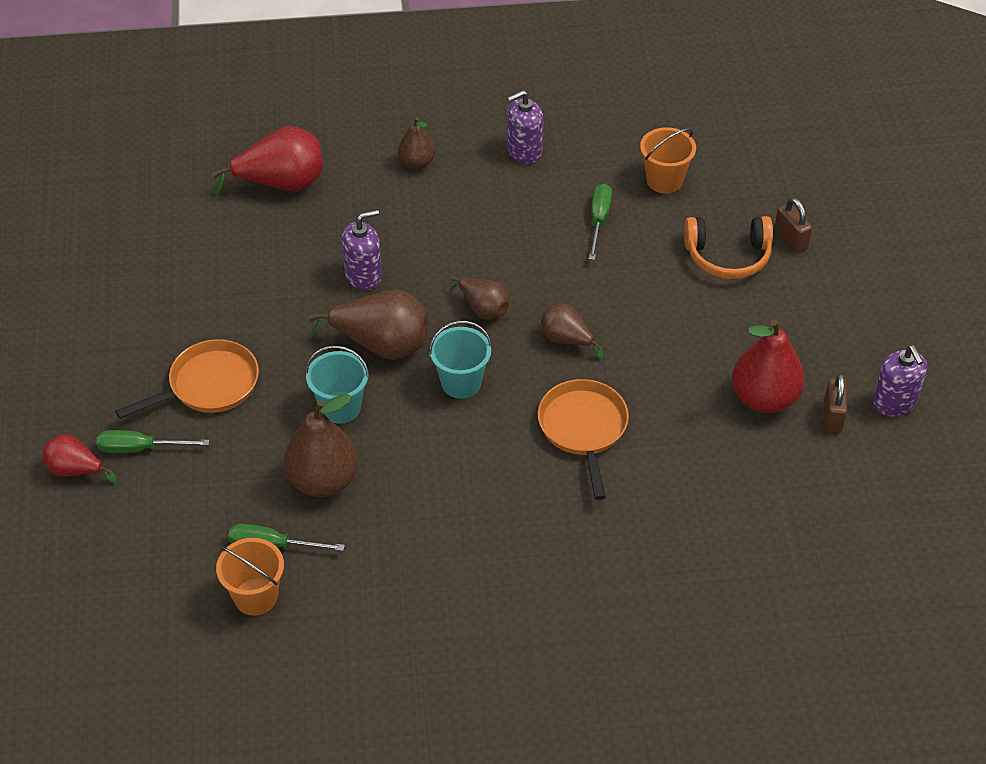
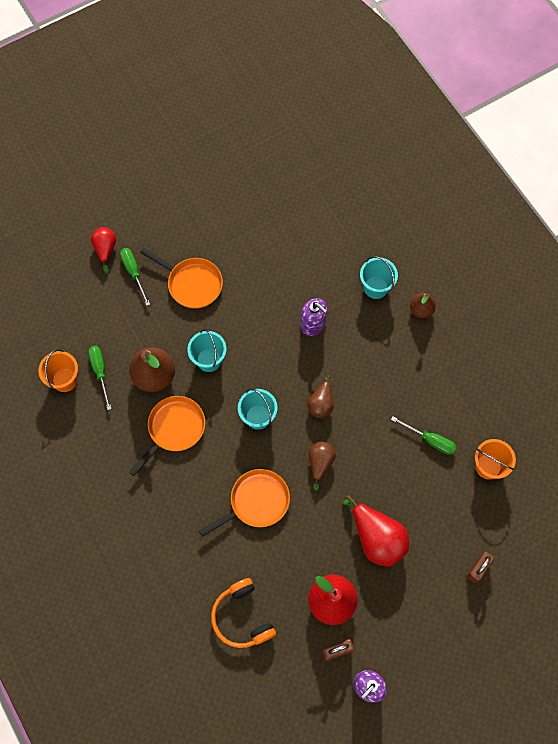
camera: 65 degrees right, 20 degrees up
red pear [212,126,323,197] -> red pear moved to [343,495,409,567]
brown pear [309,290,428,360] -> none
purple soap dispenser [507,90,543,164] -> none
green screwdriver [589,184,612,260] -> green screwdriver turned 45 degrees clockwise [391,416,456,455]
orange headphones [684,216,773,279] -> orange headphones moved to [211,578,276,648]
none -> orange pan [129,396,205,476]
none -> turquoise bucket [360,256,398,299]

